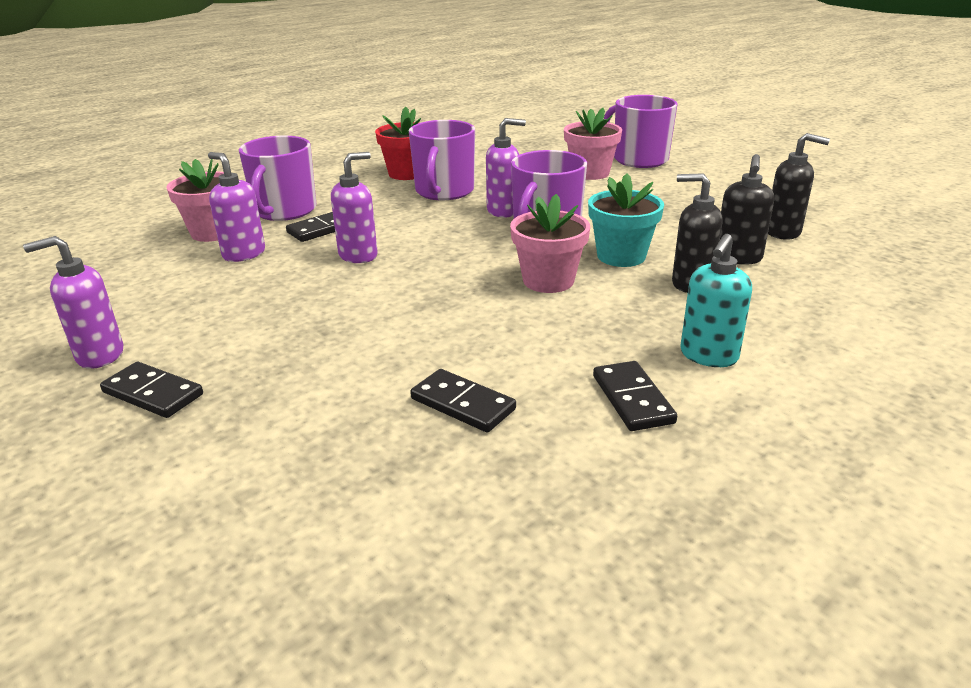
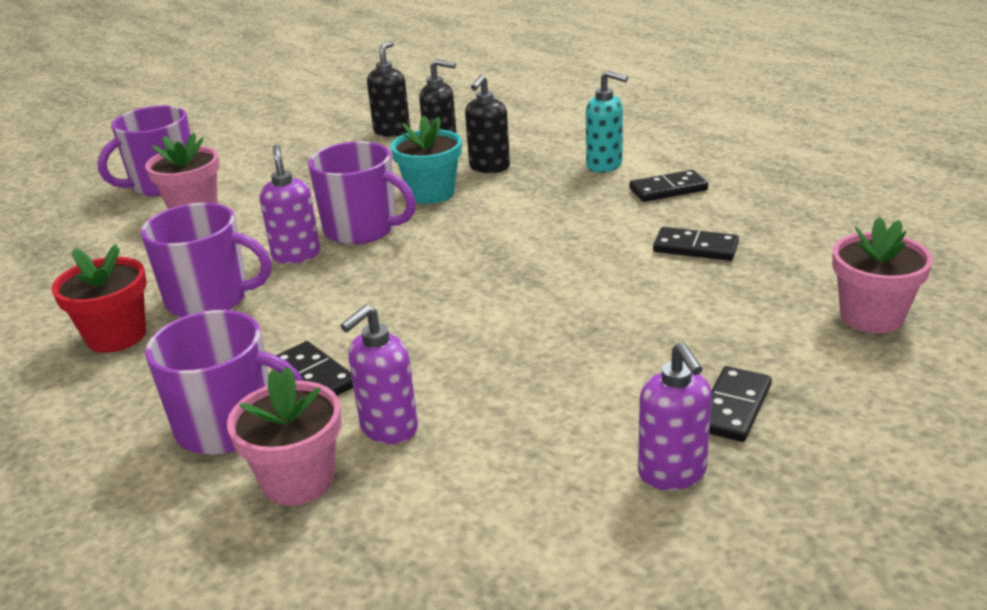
camera: 90 degrees left, 0 degrees up
purple soap dispenser [331,152,378,263] -> none
black domino [410,369,516,432] -> black domino turned 75 degrees clockwise [653,227,739,261]
pink flower pot [510,194,590,293] -> pink flower pot moved to [832,217,933,333]

